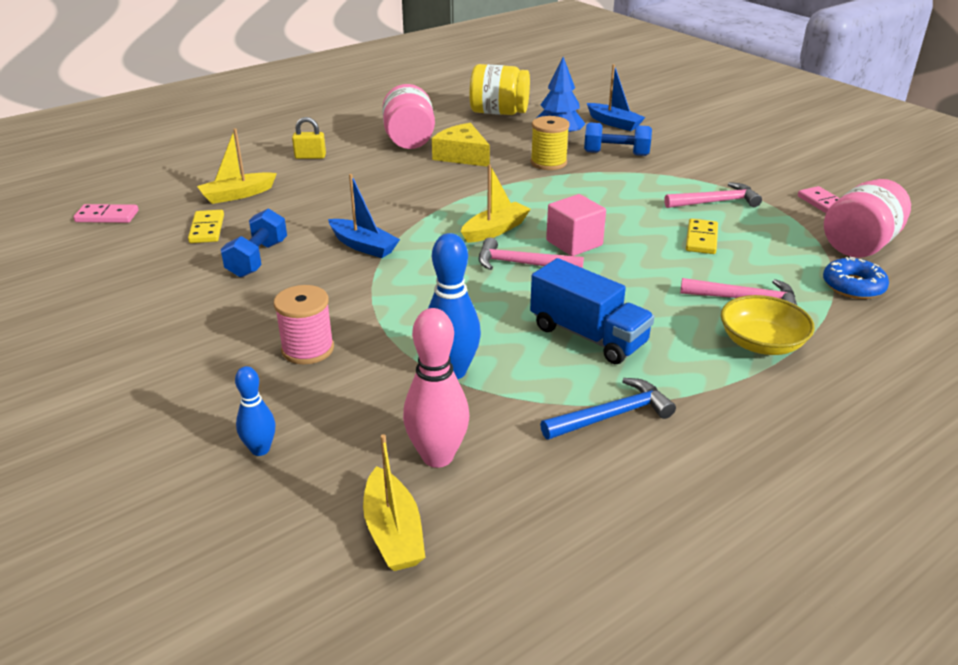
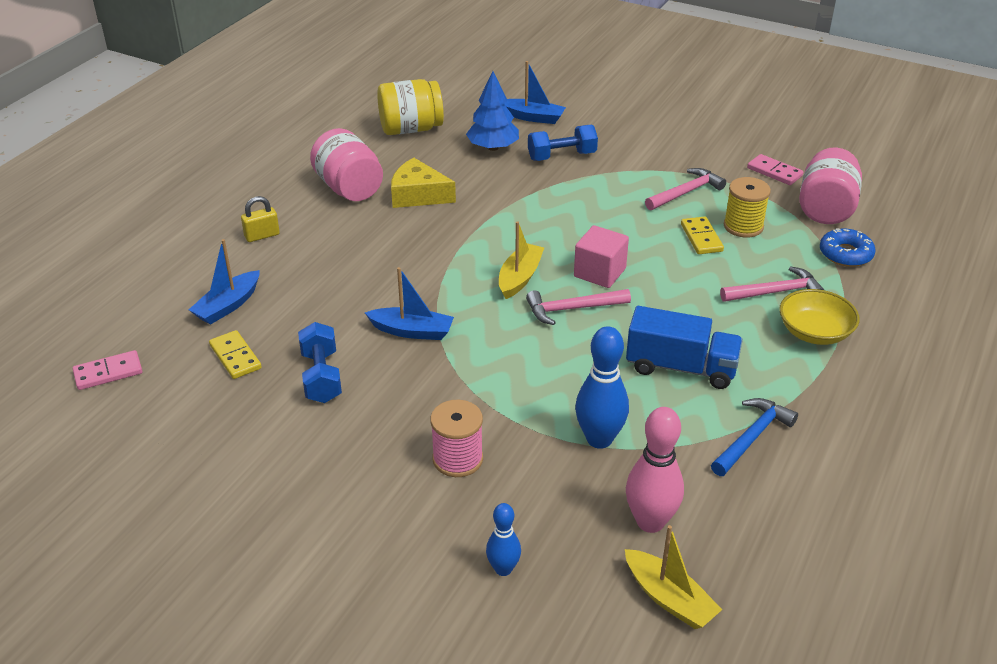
camera: 25 degrees left, 5 degrees up
yellow boat [197,128,277,204] -> blue boat [189,239,260,324]
yellow spool [530,116,570,170] -> yellow spool moved to [724,177,771,237]

